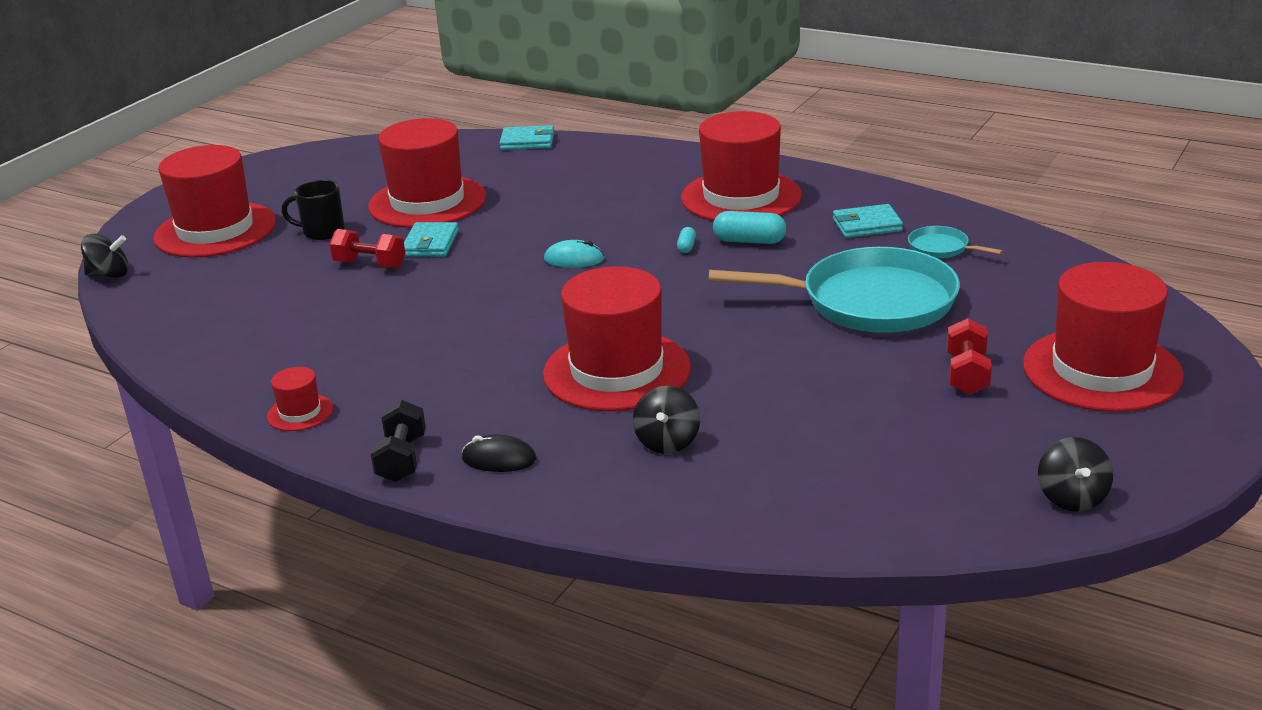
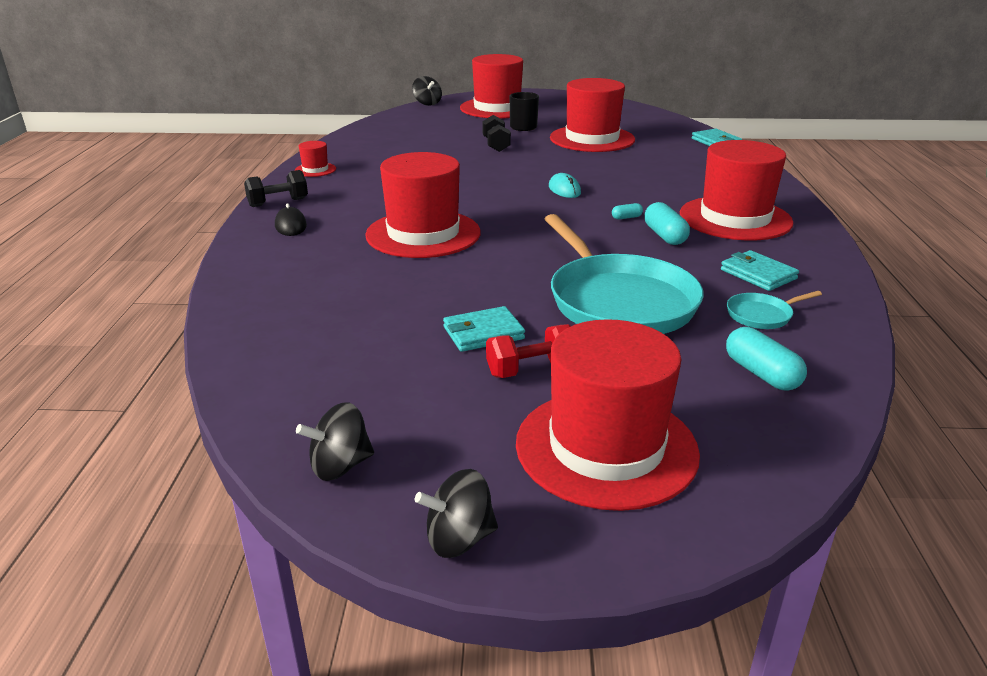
camera: 60 degrees right, 0 degrees up
red dumbbell [329,229,405,268] -> black dumbbell [483,115,511,152]
turquoise wallet [404,222,459,257] -> turquoise wallet moved to [443,306,525,352]
black spinning top [633,386,700,454] -> black spinning top moved to [415,469,498,558]
turquoise pan [908,226,1003,258] -> turquoise pan turned 120 degrees counterclockwise [727,291,822,329]
none -> turquoise capsule [726,327,807,391]

